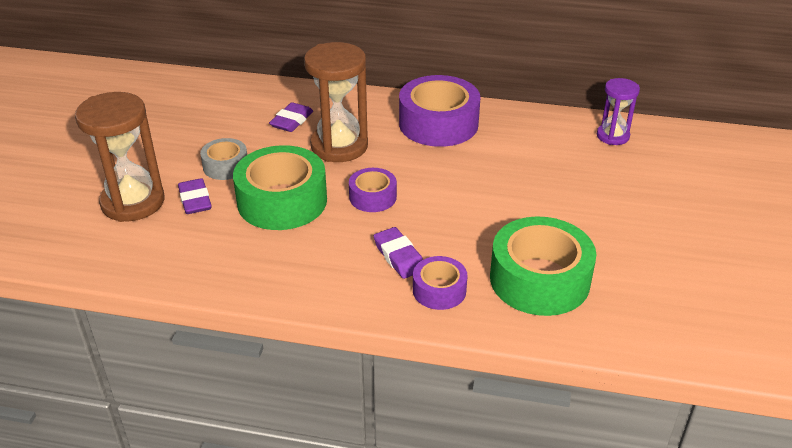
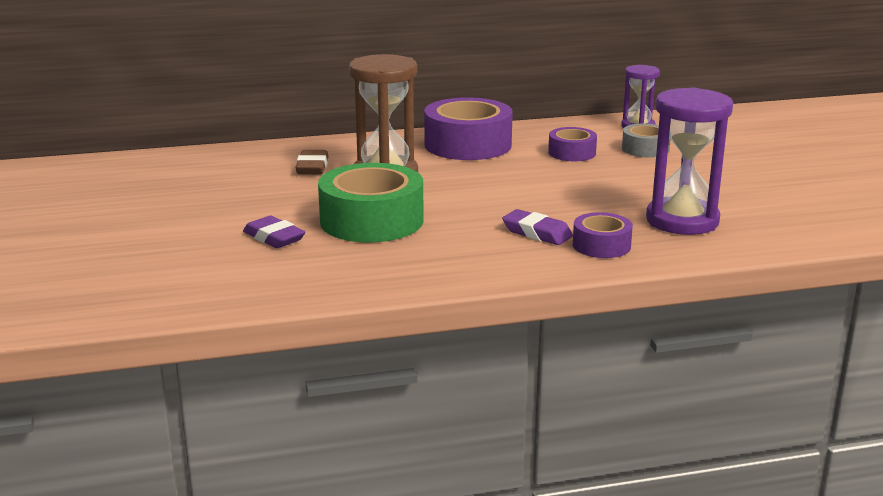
camera: 25 degrees left, 15 degrees down
brown hourglass [75,92,164,222] -> none
grey tape [200,138,247,180] -> grey tape moved to [622,123,670,158]
purple eraser [269,102,313,132] -> brown eraser [295,150,329,174]
purple tape [349,168,397,212] -> purple tape moved to [548,127,597,161]
green tape [490,216,596,316] -> purple hourglass [646,87,733,235]

